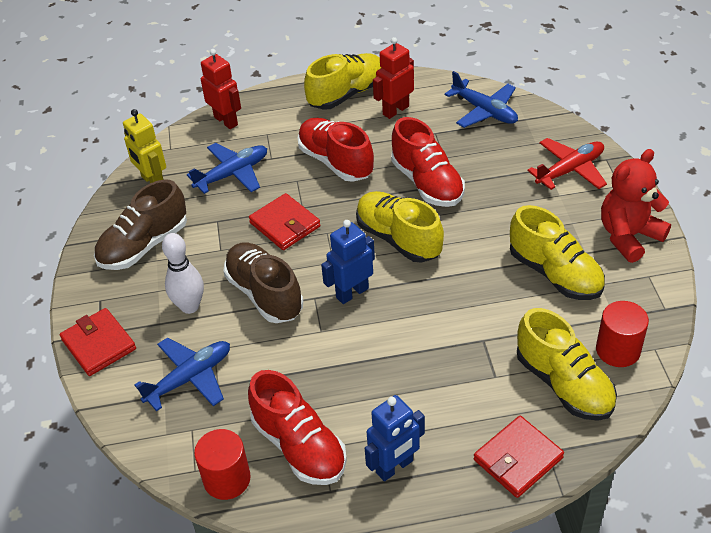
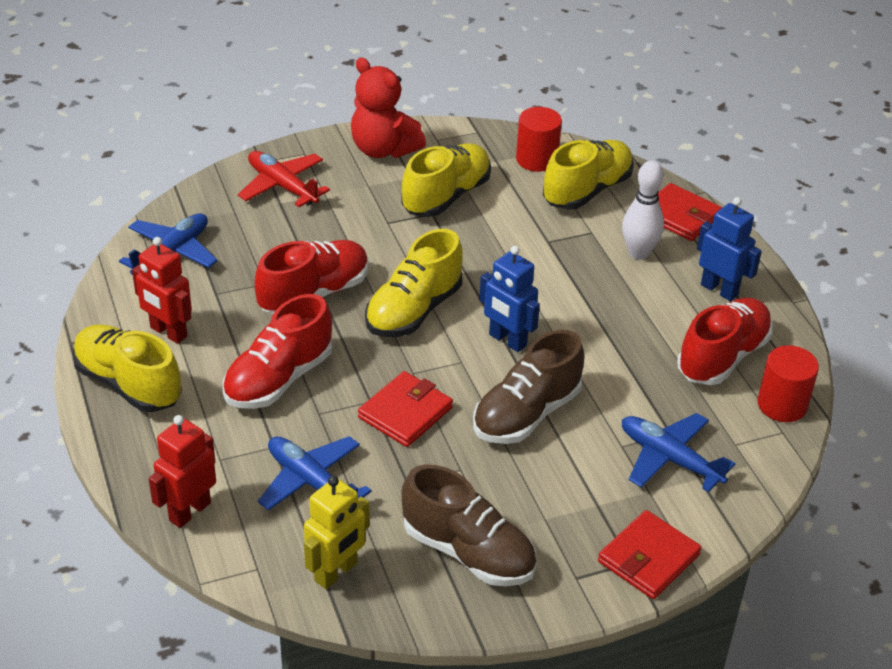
camera: 105 degrees left, 5 degrees down
white bowling pin [162,233,204,314] -> white bowling pin moved to [622,160,664,260]

